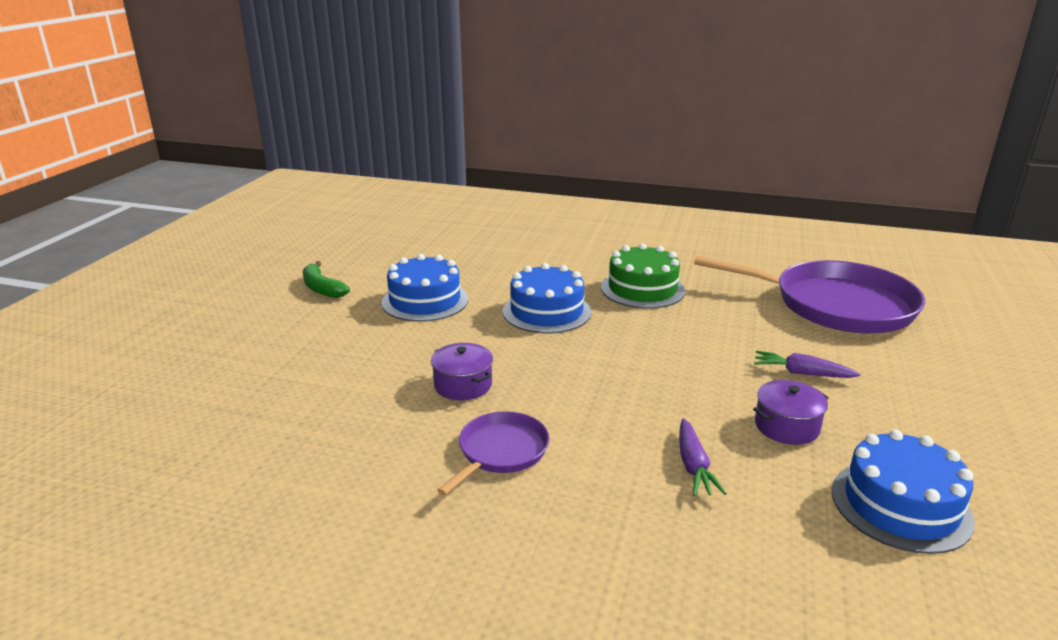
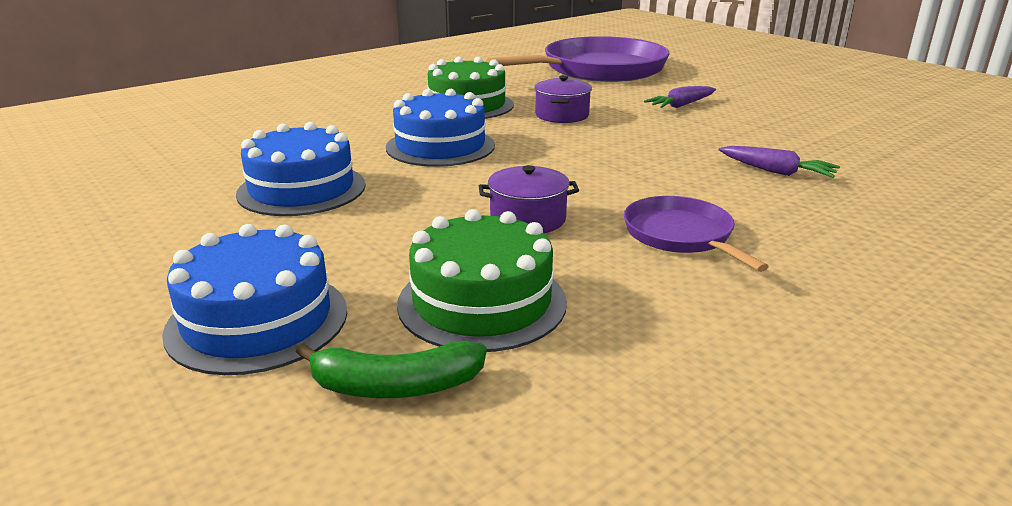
camera: 55 degrees left, 0 degrees up
green banana [303,261,350,298] -> green banana moved to [296,341,487,398]
purple pot [753,380,829,445] -> purple pot moved to [535,75,592,123]
blue cake [832,430,975,554] -> blue cake moved to [162,224,347,375]
none -> green cake [397,209,567,352]

